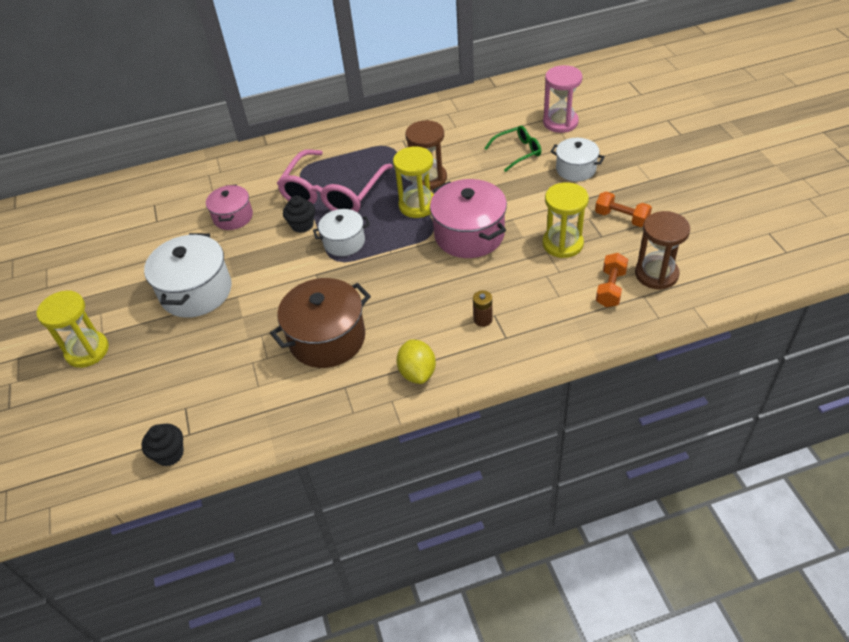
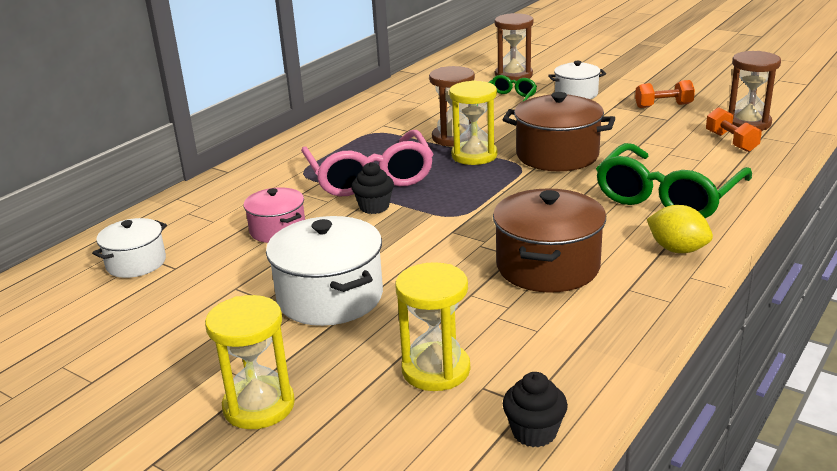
camera: 40 degrees left, 20 degrees down
white pot [313,209,370,256] -> white pot moved to [92,218,167,278]
pink pot [430,179,507,258] -> brown pot [502,92,615,171]
brown battery [473,290,492,327] -> green glasses [596,143,752,218]
pink hourglass [543,65,583,133] -> brown hourglass [494,13,533,81]
yellow hourglass [543,182,589,258] -> yellow hourglass moved to [395,262,470,391]

